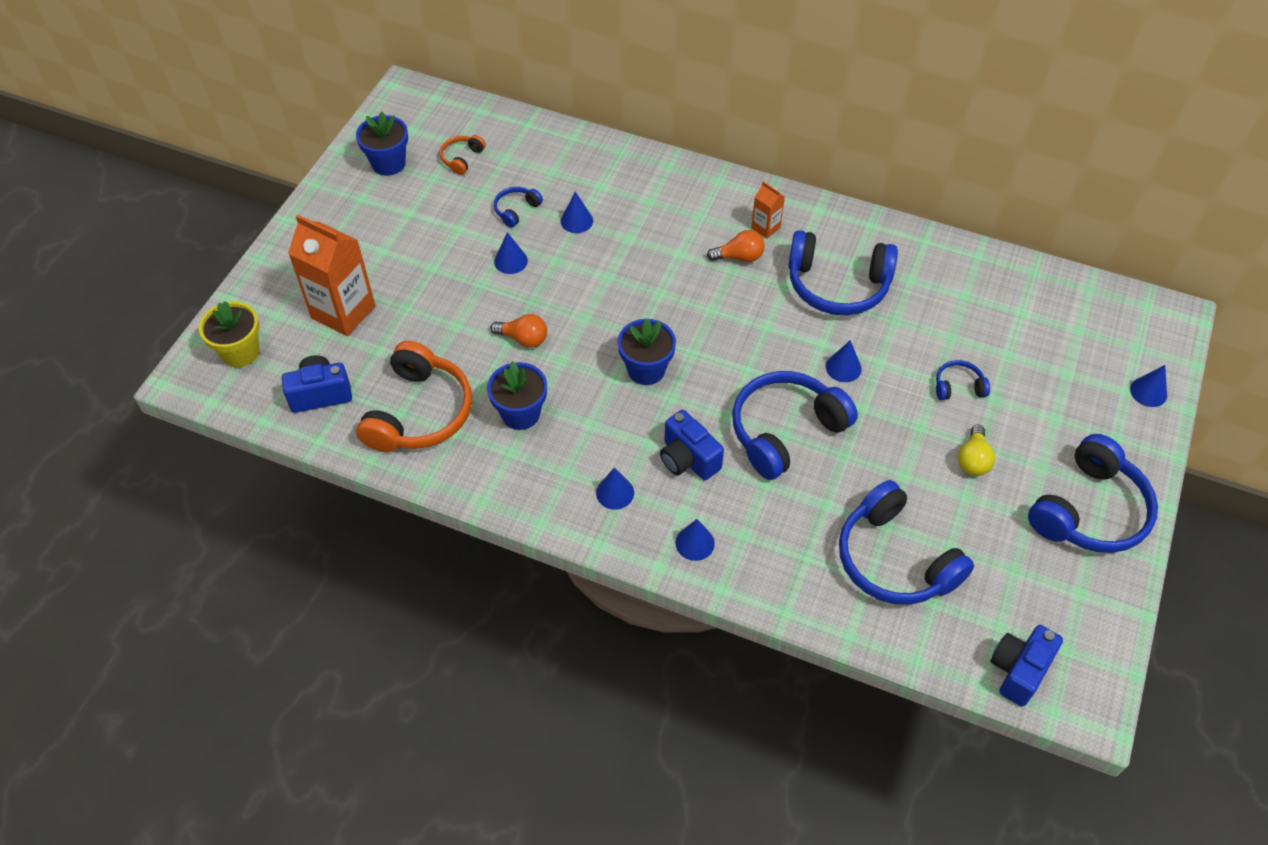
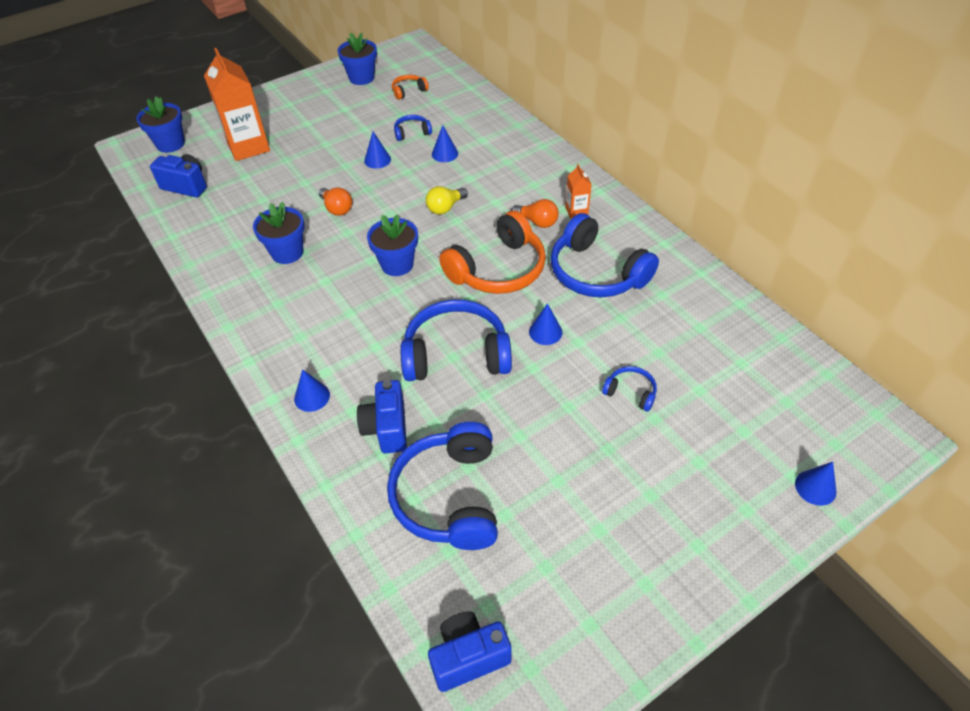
camera: 35 degrees right, 5 degrees down
yellow flower pot [199,301,260,367] -> blue flower pot [136,97,185,153]
orange headphones [356,341,472,452] -> orange headphones moved to [439,210,546,294]
blue cone [596,467,634,510] -> none
blue camera [660,410,724,480] -> blue camera moved to [357,380,407,454]
yellow light bulb [958,425,995,476] -> yellow light bulb moved to [426,186,468,214]
blue headphones [1028,434,1158,553] -> none

